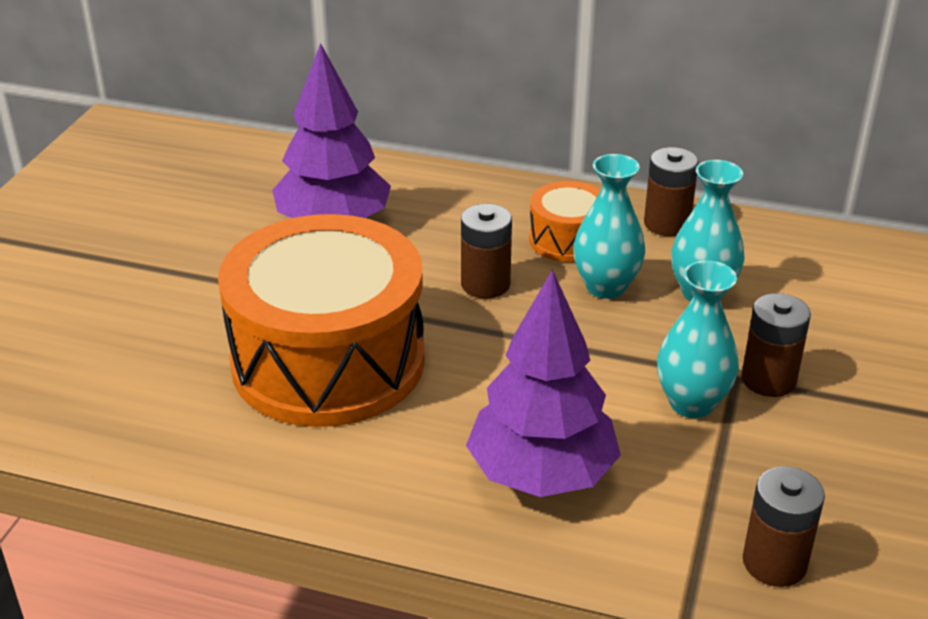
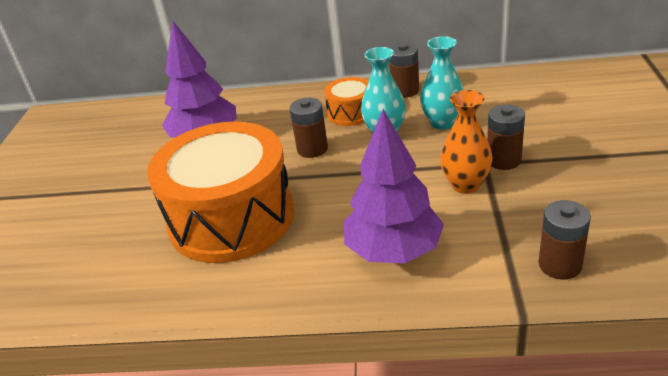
camera: 10 degrees left, 0 degrees up
turquoise vase [657,260,739,418] -> orange vase [440,90,493,194]

